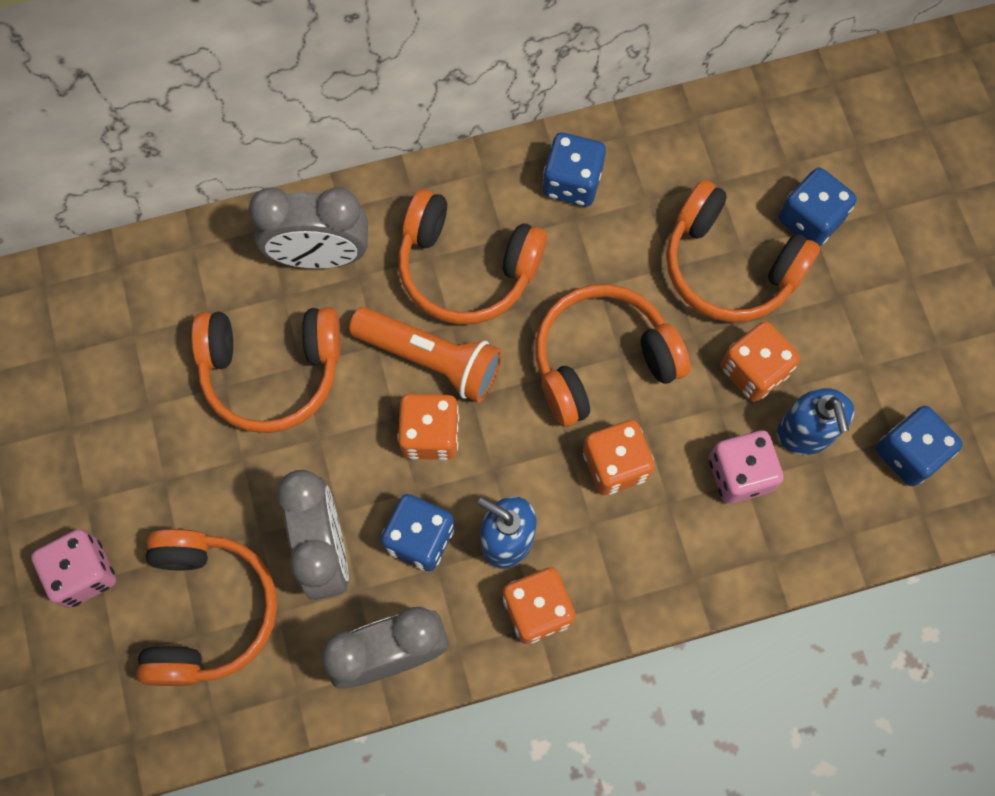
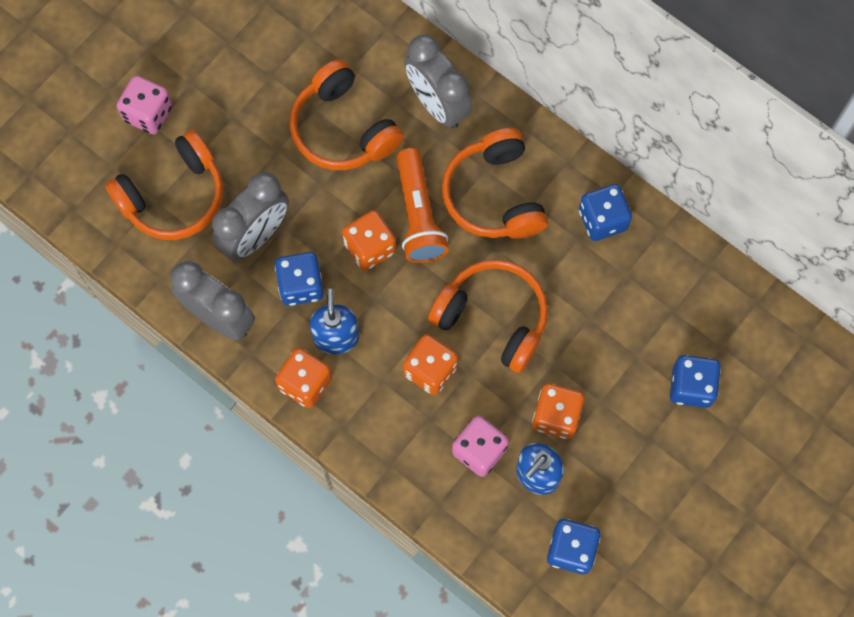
camera: 55 degrees right, 0 degrees up
orange headphones [666,180,820,323] -> none

